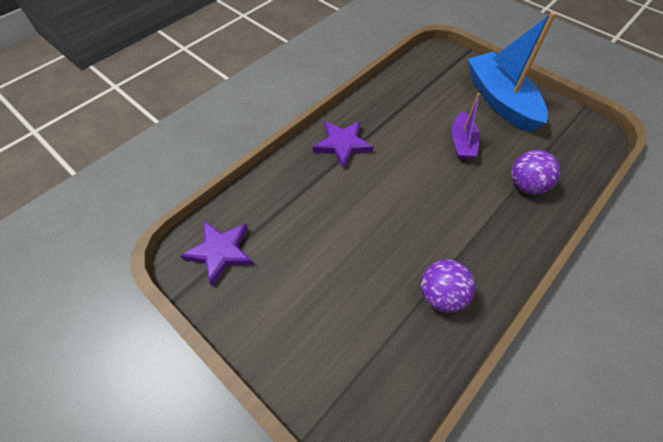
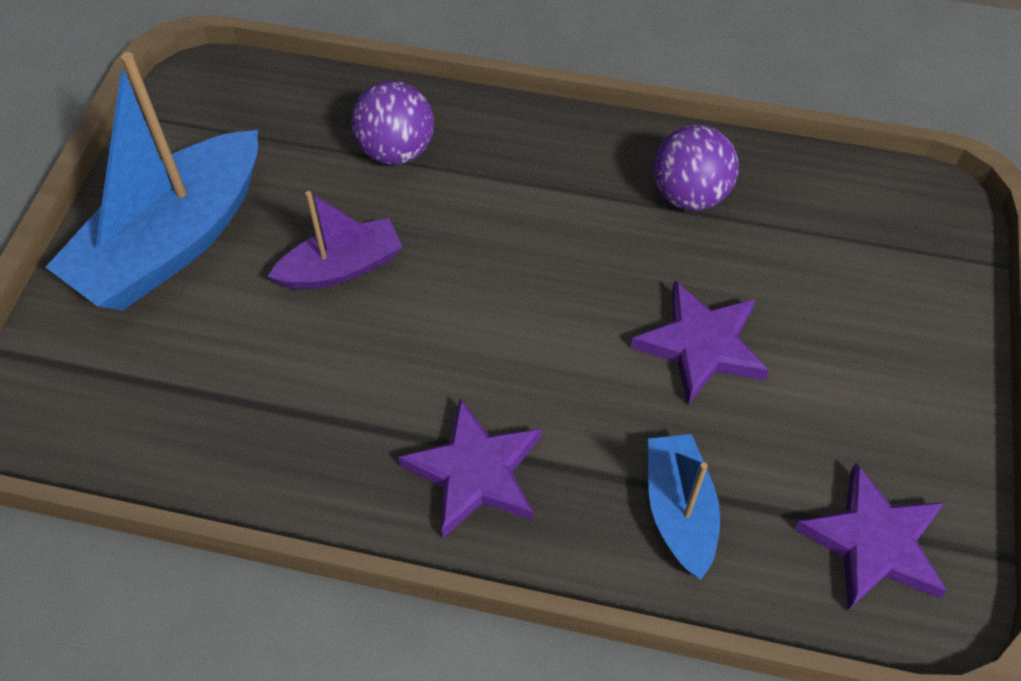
camera: 120 degrees left, 0 degrees up
none -> purple star [631,280,769,405]
none -> blue boat [648,434,720,580]

